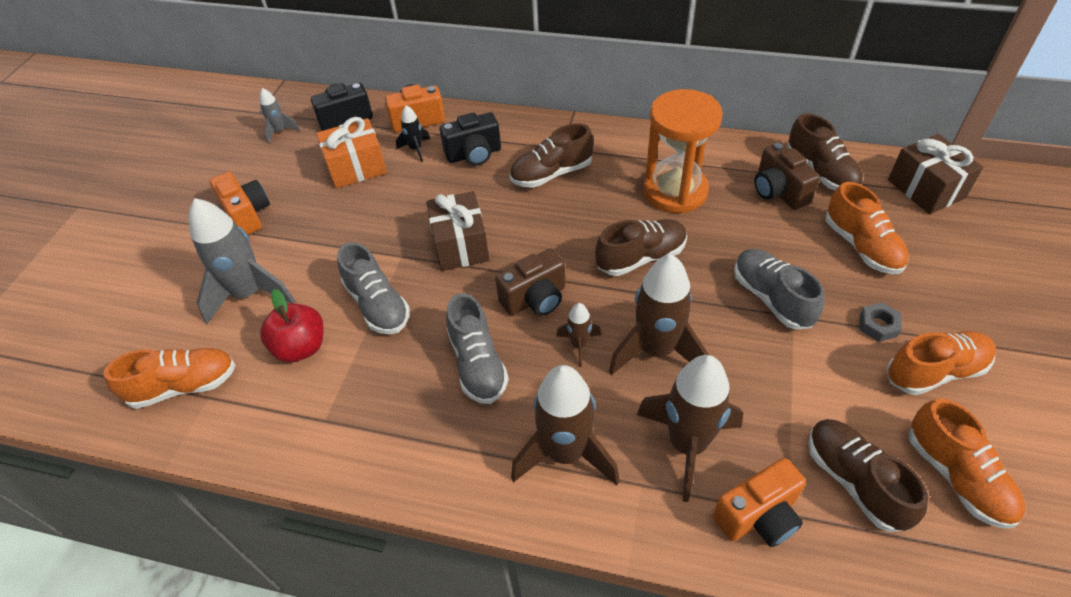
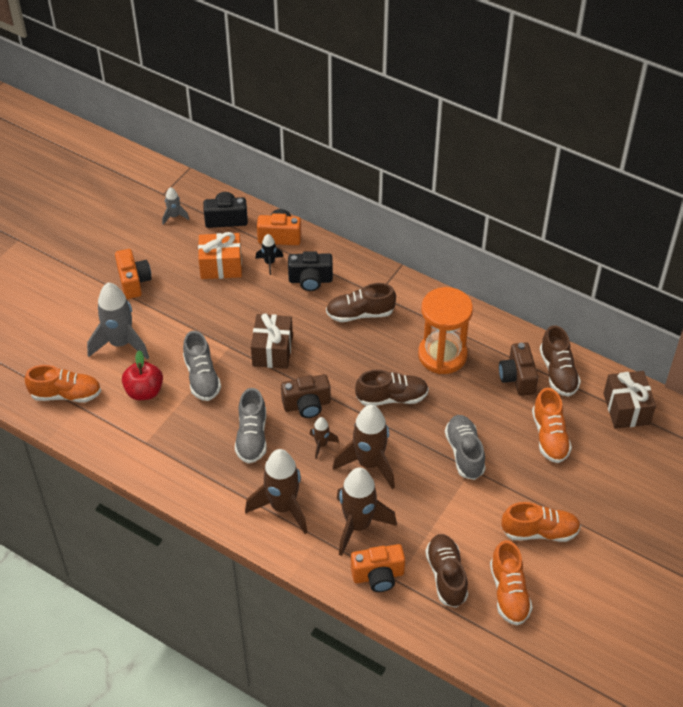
camera: 15 degrees right, 0 degrees up
grey nut [860,302,902,342] -> none

